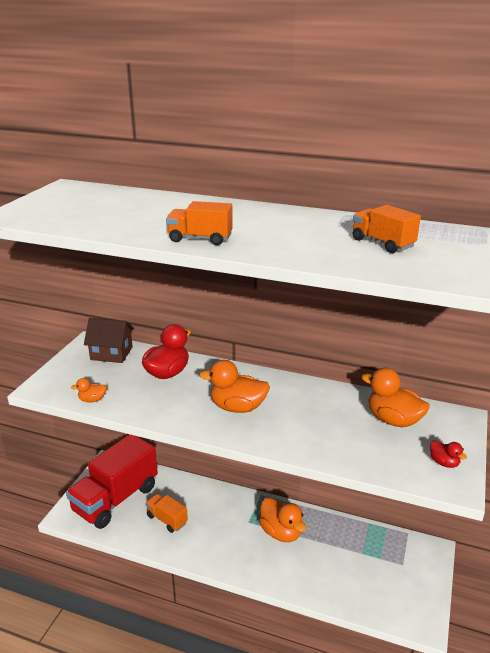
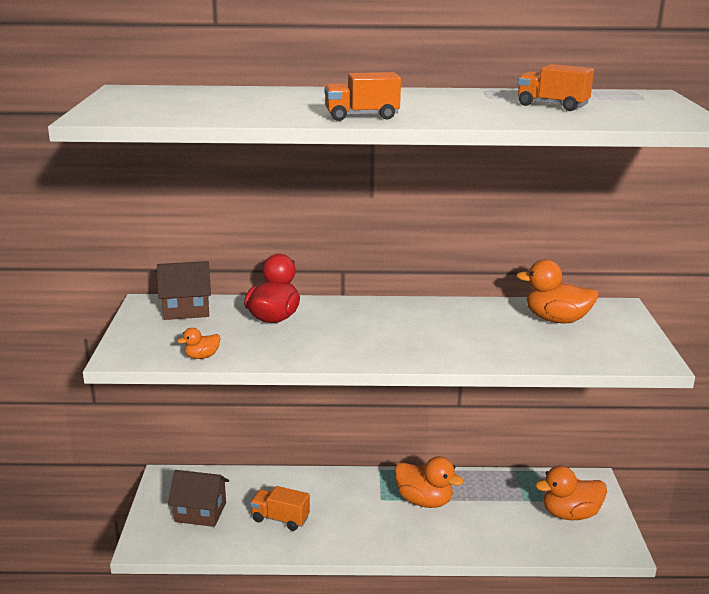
camera: 20 degrees left, 5 degrees down
red truck [66,434,158,529] -> brown house [168,470,229,527]
orange duck [199,360,270,413] -> orange duck moved to [535,466,607,520]
red duck [430,440,467,468] -> none

